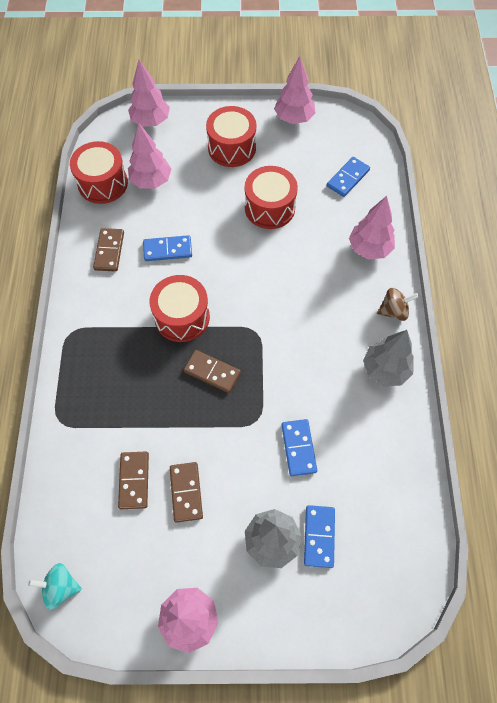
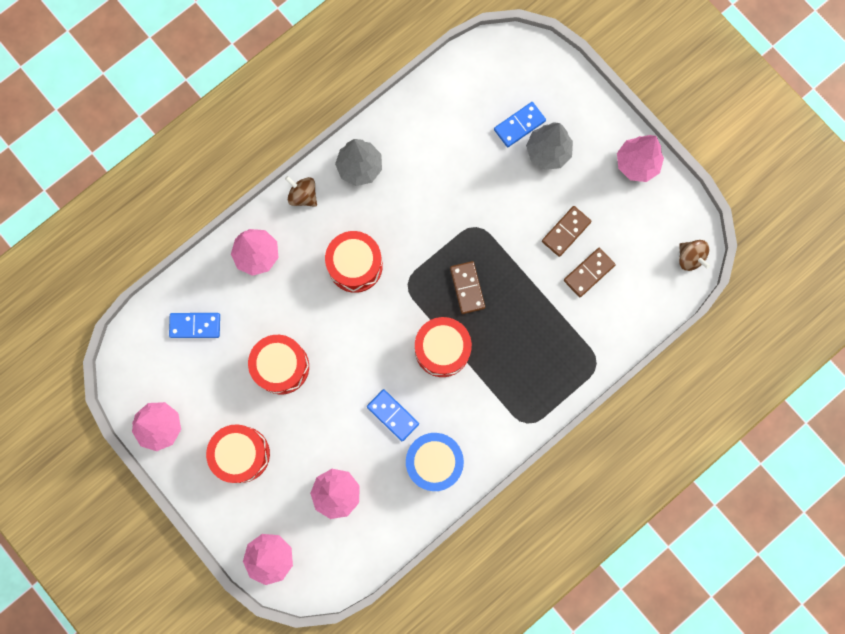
camera: 130 degrees left, 15 degrees up
turquoise spinning top [28,563,82,610] -> brown spinning top [679,240,710,271]
red drum [70,141,128,204] -> red drum moved to [325,231,383,293]
brown domino [93,228,124,272] -> blue drum [406,433,464,491]
blue domino [281,419,317,476] -> none

